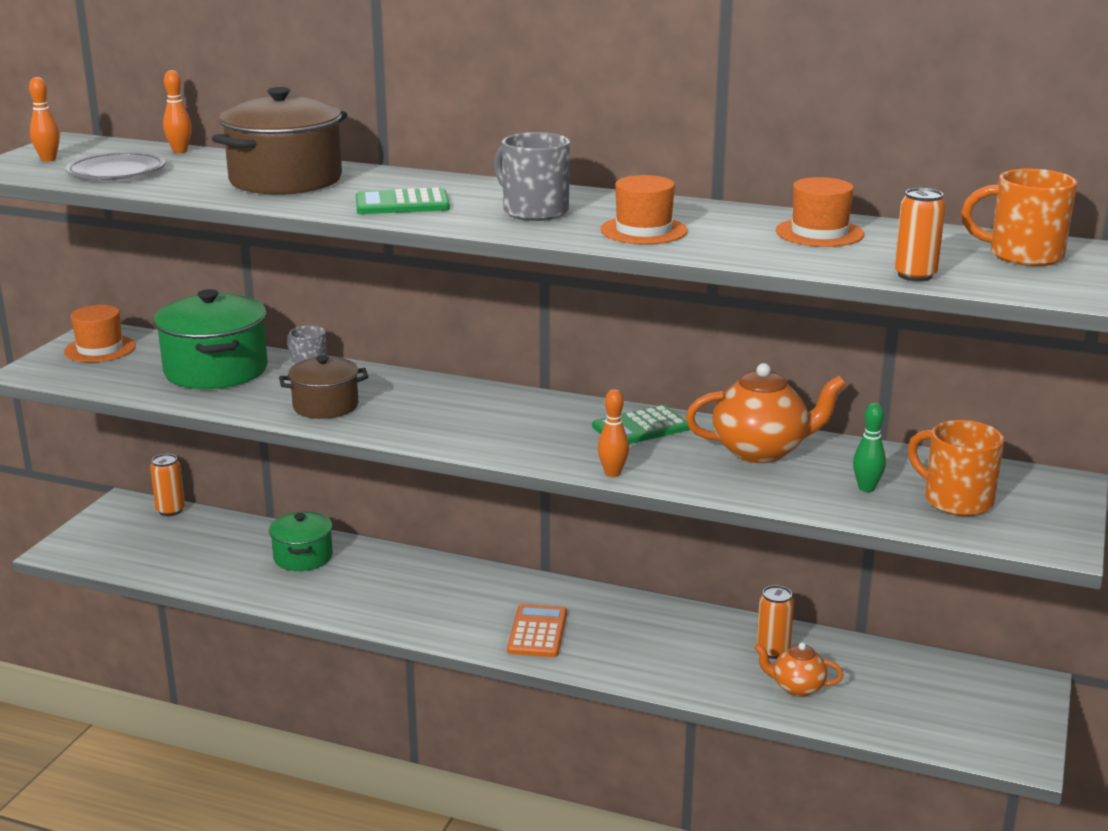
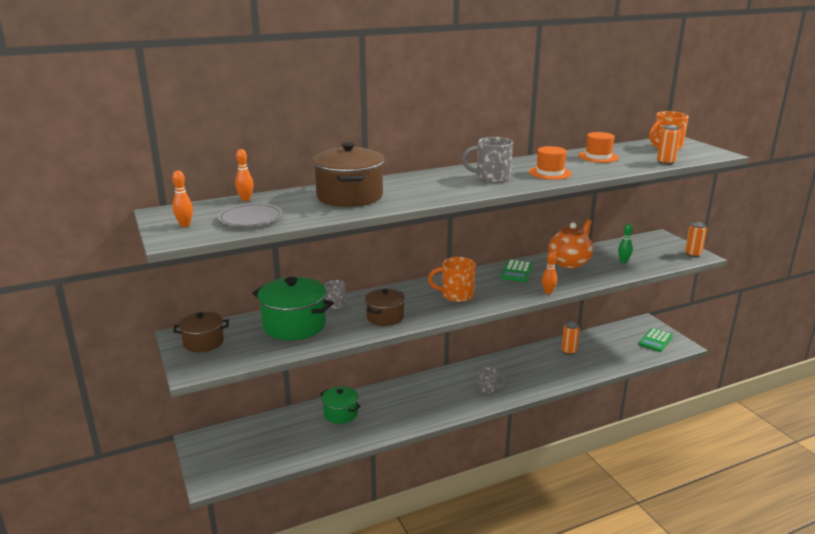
camera: 45 degrees left, 0 degrees up
orange hat [64,305,136,362] -> brown pot [173,312,229,352]
orange can [150,454,185,516] -> orange can moved to [685,222,707,257]
green calculator [356,188,450,214] -> green calculator moved to [639,328,673,352]
orange calculator [507,604,567,657] -> grey mug [479,367,506,394]
orange teapot [754,642,844,697] -> none
orange mug [908,420,1004,516] -> orange mug moved to [428,257,476,302]

